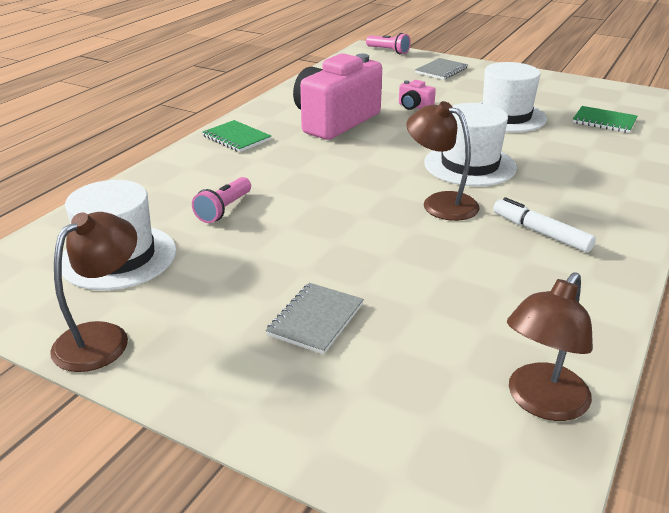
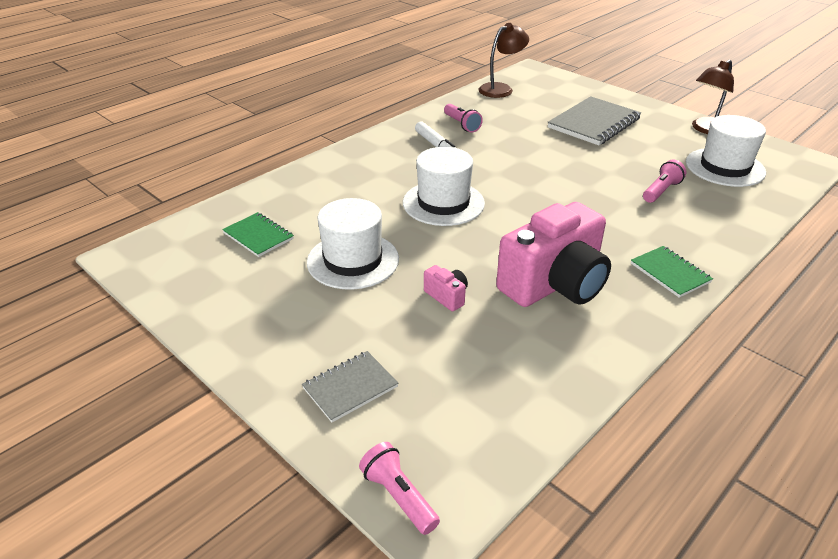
camera: 165 degrees left, 5 degrees up
grey notebook [265,283,364,354] -> grey notebook [547,96,641,145], size x1.74
brown lamp [406,101,480,221] -> none
none -> pink flashlight [444,104,483,133]

